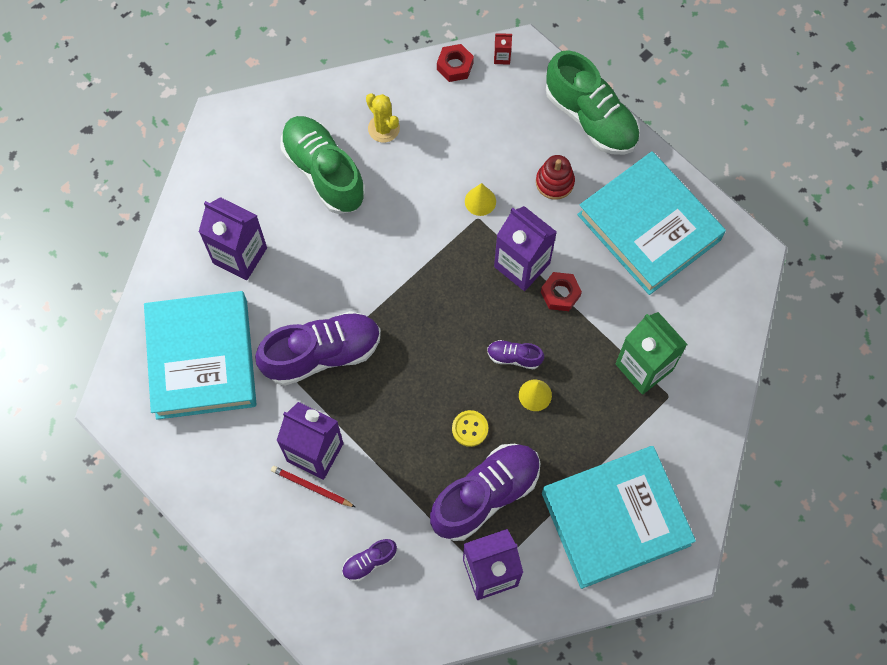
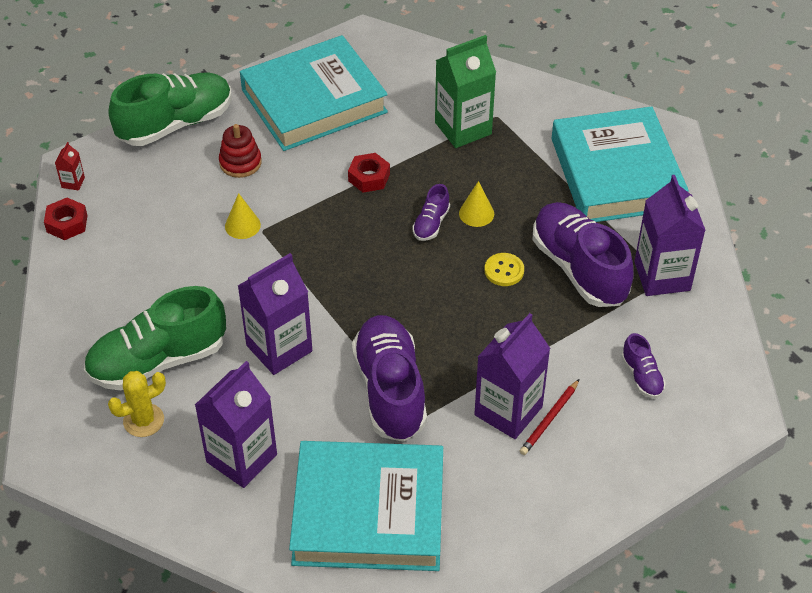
camera: 80 degrees left, 20 degrees down
yellow cactus [366,94,400,142] -> yellow cactus moved to [108,371,166,437]
purple carton [494,206,557,291] -> purple carton moved to [238,253,312,375]

